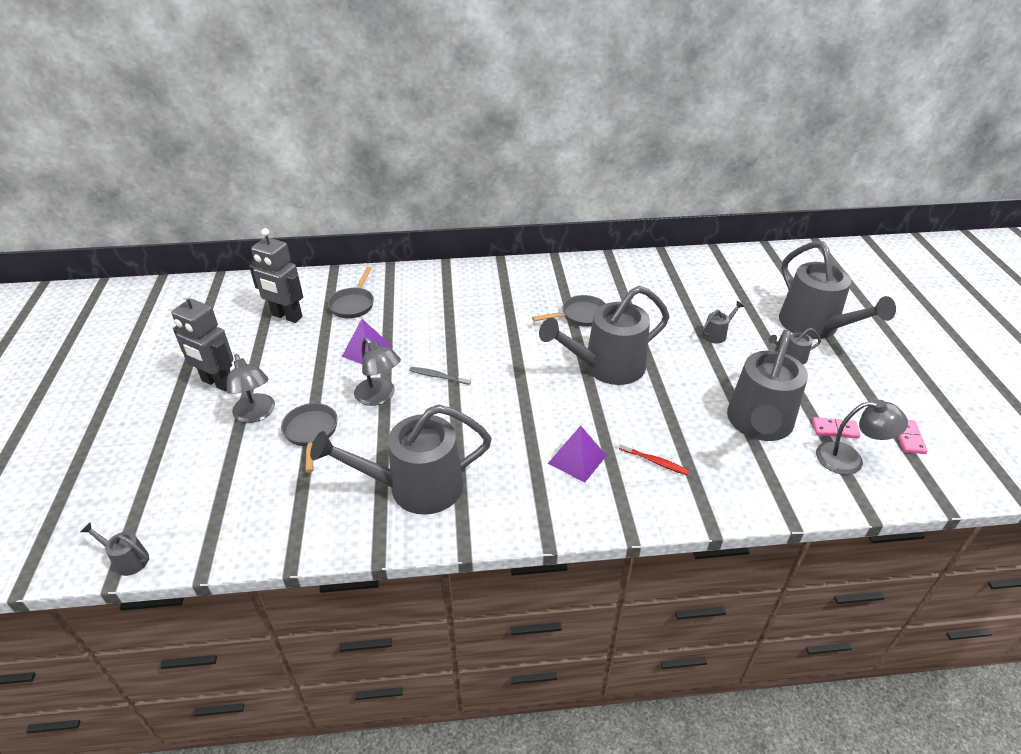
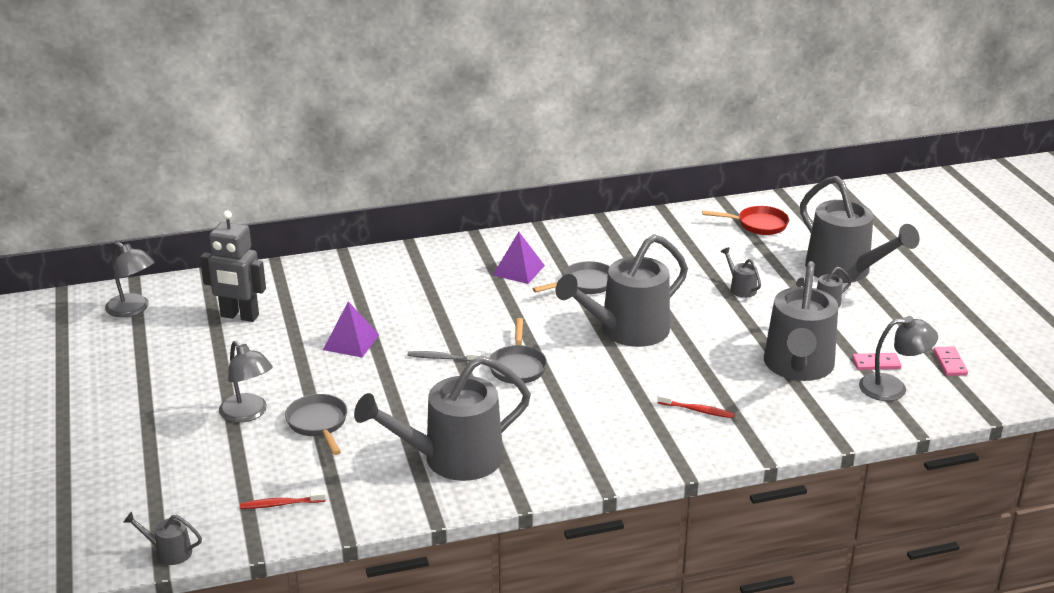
camera: 10 degrees left, 10 degrees down
grey robot [171,291,234,392] -> none
grey pan [328,267,374,318] -> grey pan moved to [490,318,547,384]
grey lamp [354,338,401,406] -> grey lamp moved to [105,242,154,317]
purple pyramid [548,425,607,483] -> purple pyramid moved to [493,232,545,284]
grey watering can [702,301,744,344] -> grey watering can turned 75 degrees counterclockwise [720,247,761,298]
none -> red toothbrush [240,490,326,509]
none -> red pan [702,206,789,235]

